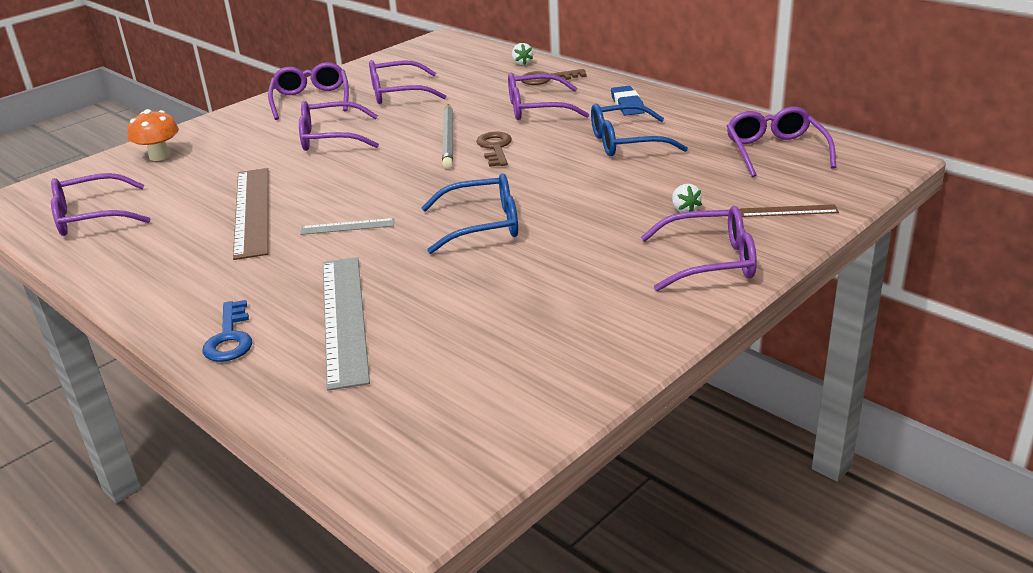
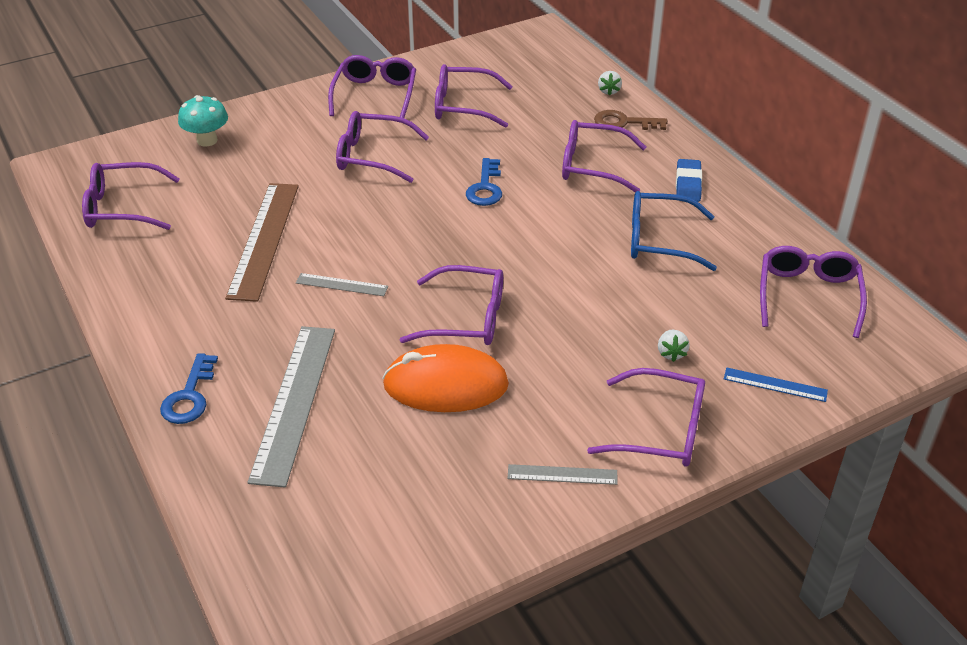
camera: 15 degrees right, 10 degrees up
orange mushroom [127,109,179,161] -> turquoise mushroom [178,95,228,146]
blue glasses [421,174,518,254] -> purple glasses [400,265,503,345]
grey pencil [442,104,453,169] -> blue key [466,158,502,206]
brown key [477,131,512,167] -> none
brown ruler [739,204,839,217] -> blue ruler [724,368,828,402]
none -> orange mouse [382,344,509,412]
none -> grey ruler [508,464,618,485]

